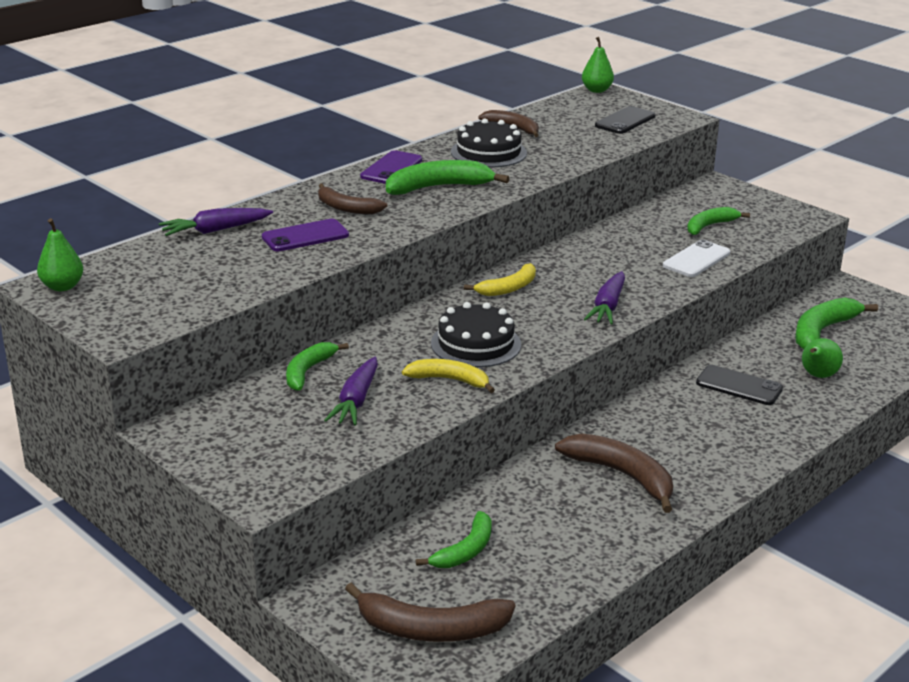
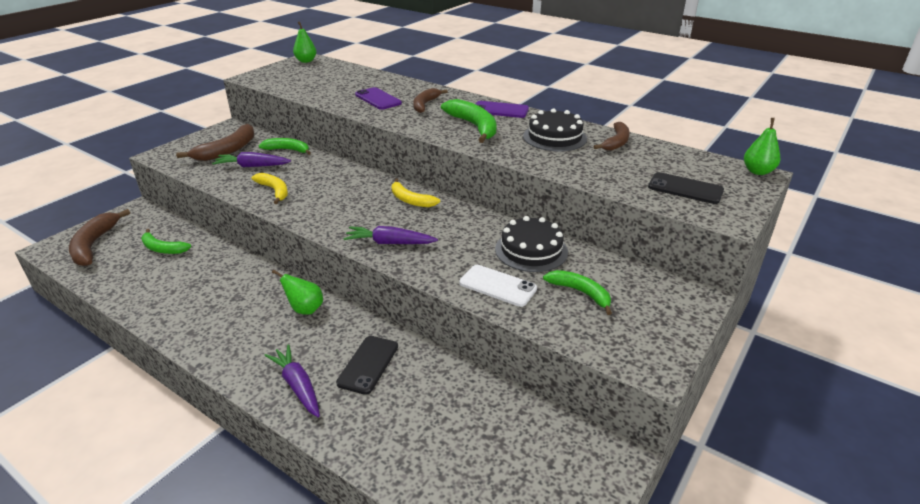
camera: 80 degrees right, 5 degrees up
purple carrot [159,208,273,236] -> purple carrot moved to [264,344,320,417]
yellow banana [402,359,495,393] -> yellow banana turned 45 degrees counterclockwise [251,173,288,204]
black cake [431,302,521,367] -> black cake moved to [495,216,568,272]
brown banana [555,433,673,513] -> brown banana moved to [176,124,255,161]
green banana [795,297,878,349] -> none
green pear [802,338,843,378] -> green pear moved to [272,270,323,315]

